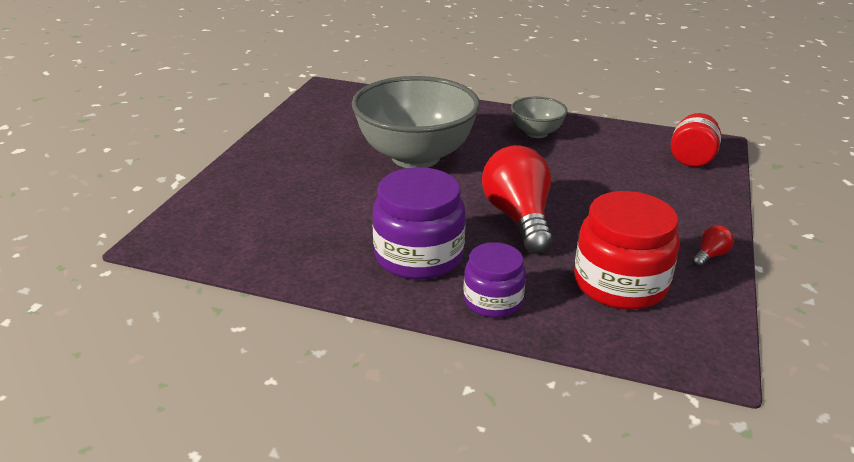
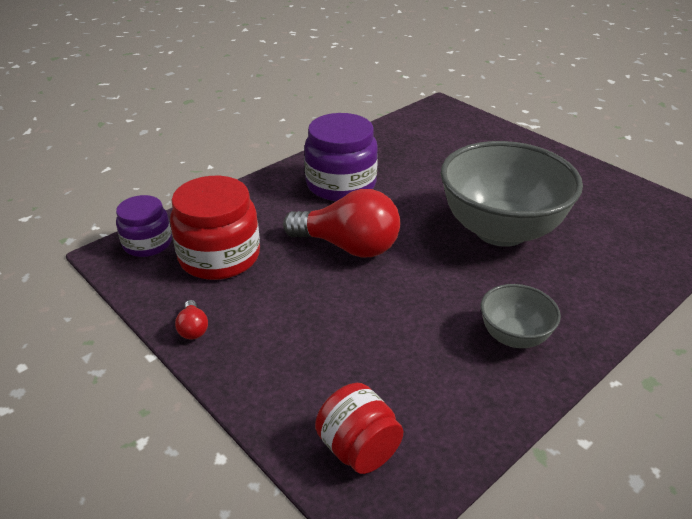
camera: 120 degrees right, 5 degrees up
purple jar [463,242,526,318] -> purple jar moved to [116,195,172,257]

